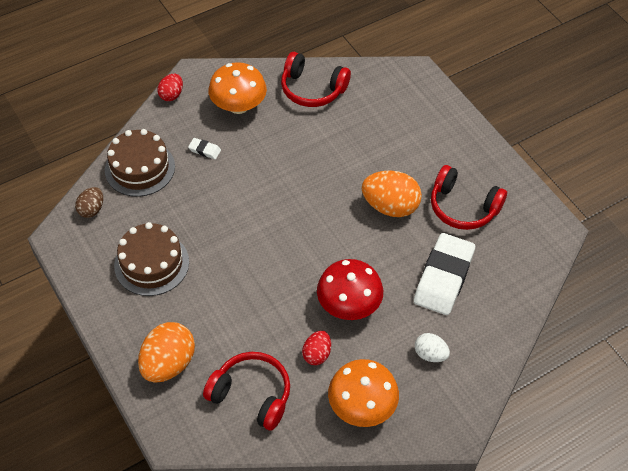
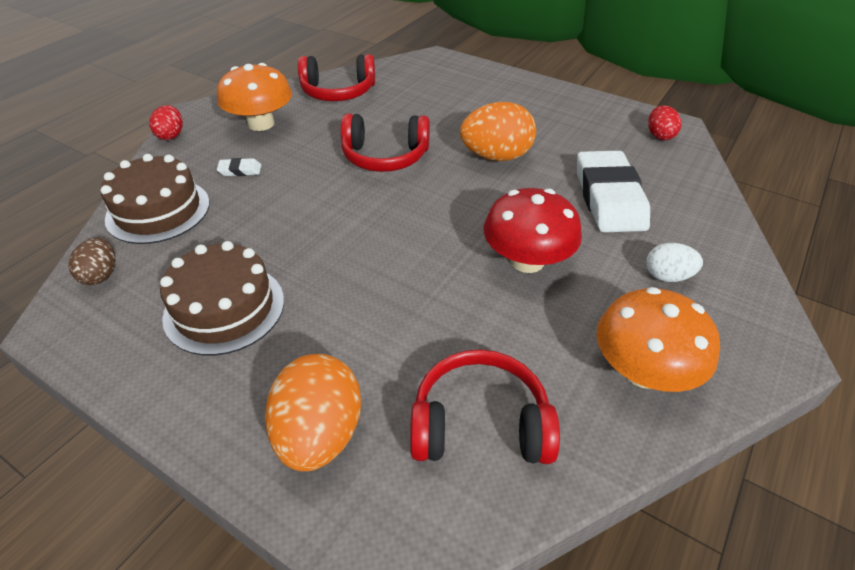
camera: 25 degrees left, 10 degrees down
red egg [302,331,331,365] -> red egg moved to [648,105,682,141]
red headphones [431,165,507,230] -> red headphones moved to [341,113,430,172]

